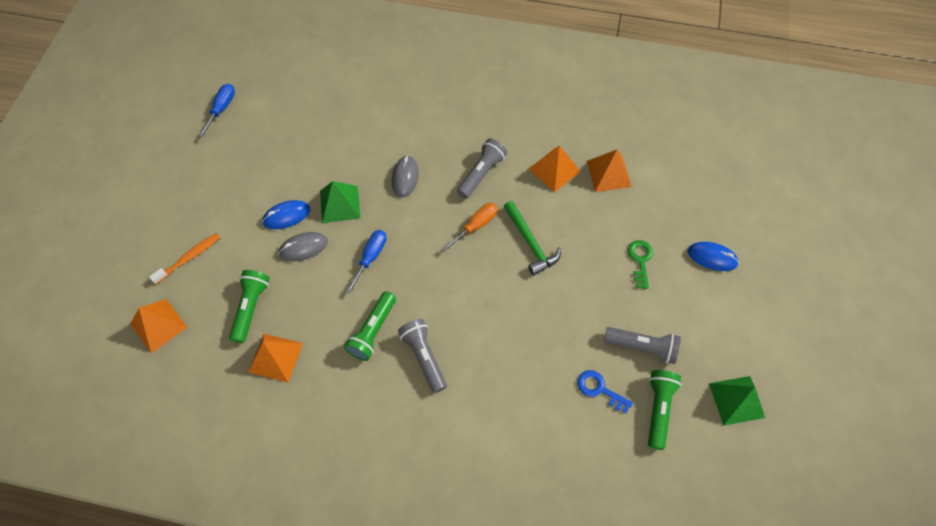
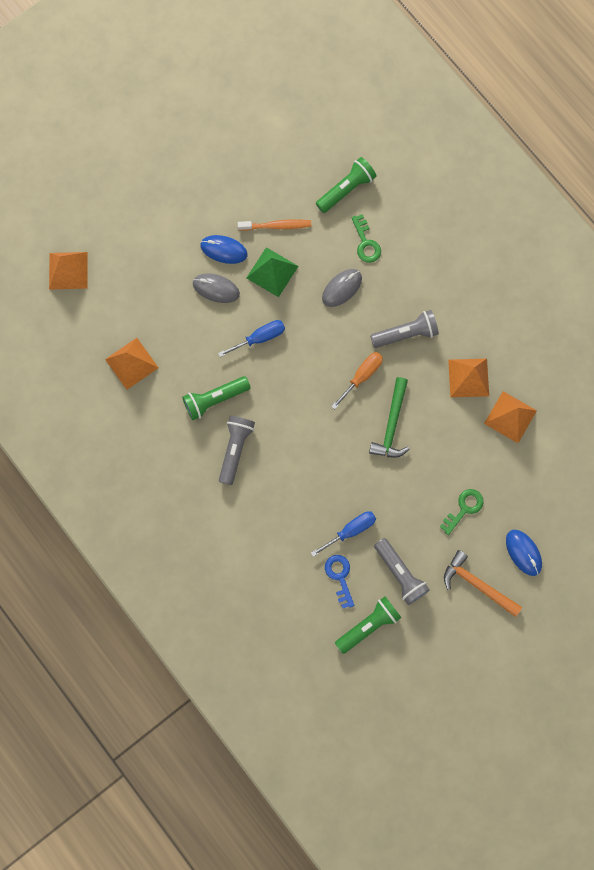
camera: 40 degrees right, 15 degrees up
orange toothbrush [149,233,220,284] -> orange toothbrush moved to [238,219,311,231]
blue screwdriver [199,84,235,137] -> blue screwdriver moved to [311,511,376,557]
green flashlight [229,270,270,343] -> green flashlight moved to [316,157,376,213]
orange screwdriver [442,203,498,252] -> orange screwdriver turned 45 degrees counterclockwise [331,352,383,409]
green pyramid [709,376,765,426] -> none
none -> green key [352,214,381,263]
none -> orange hammer [444,550,522,617]

